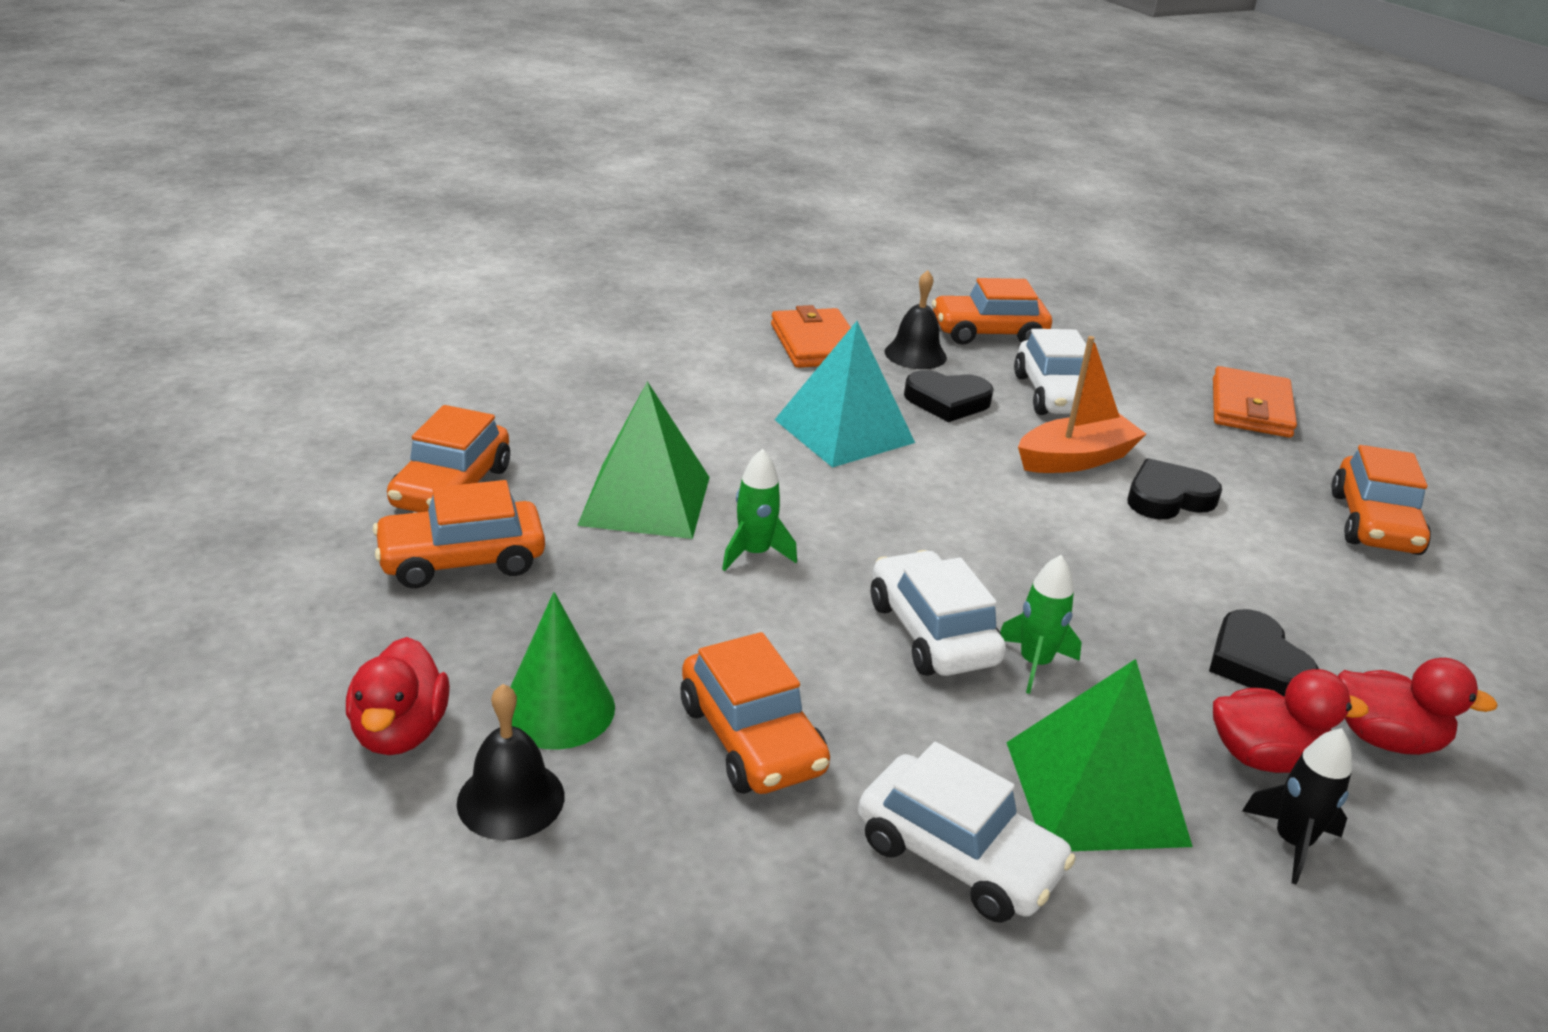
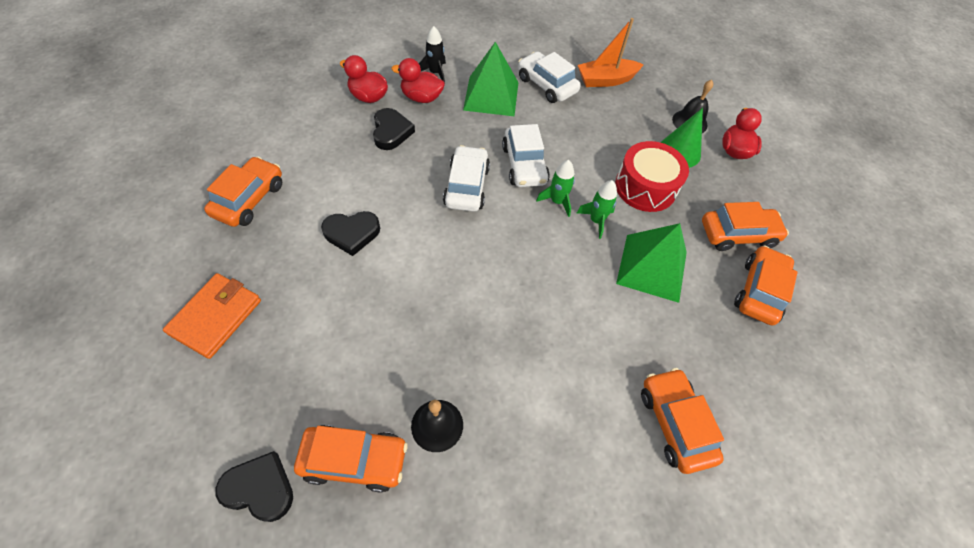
camera: 170 degrees left, 25 degrees up
orange car [681,632,830,794] -> orange car moved to [641,368,724,474]
orange wallet [771,305,851,368] -> none
turquoise pyramid [775,321,915,468] -> none
black heart [904,370,994,422] -> black heart moved to [216,451,293,522]
green rocket [1000,555,1082,694] -> green rocket moved to [536,160,575,217]
white car [1014,329,1086,415] -> white car moved to [443,145,490,212]
orange boat [1018,336,1146,473] -> orange boat moved to [578,18,644,87]
none -> red drum [615,141,689,212]

